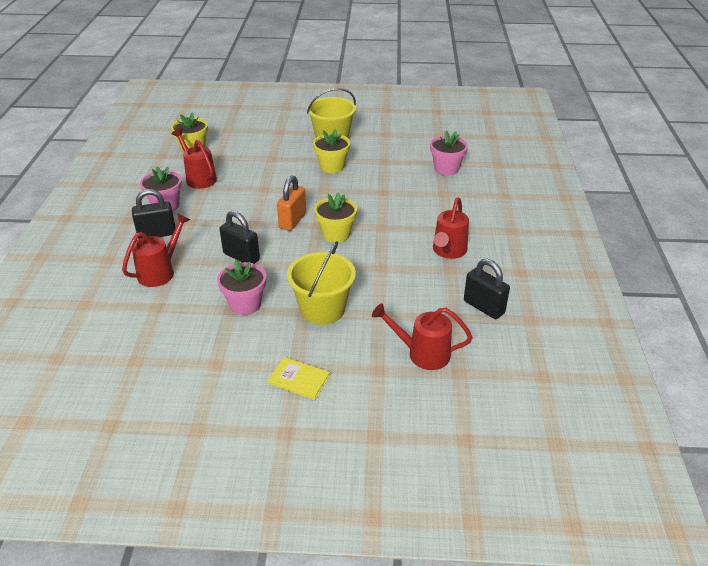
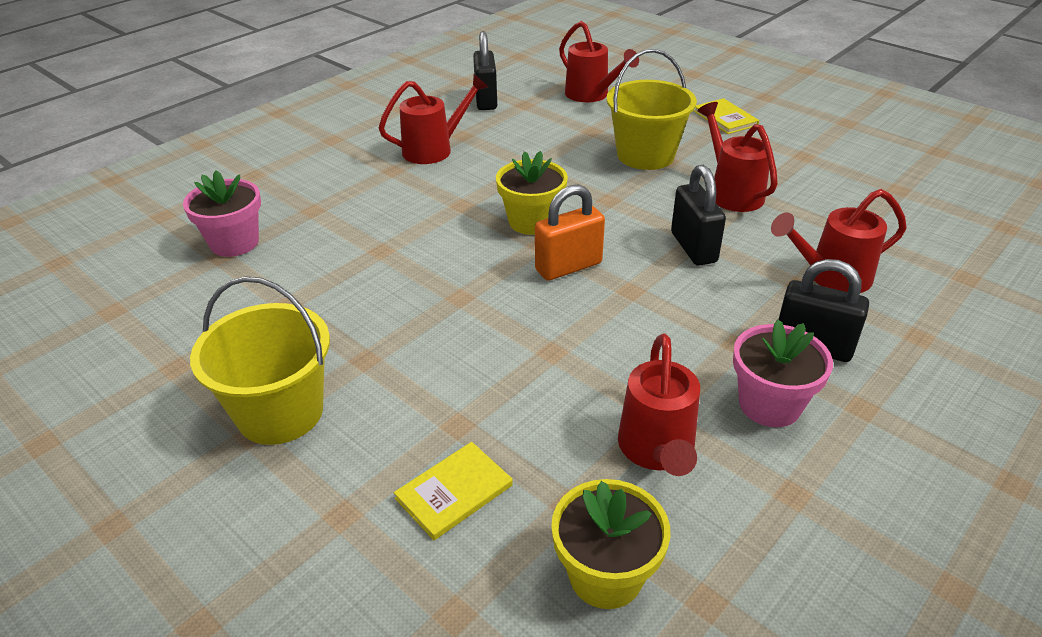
camera: 140 degrees left, 0 degrees up
pink flower pot [217,260,266,315] -> red watering can [698,102,778,212]
yellow flower pot [313,129,350,173] -> none
none -> yellow book [394,442,513,540]

